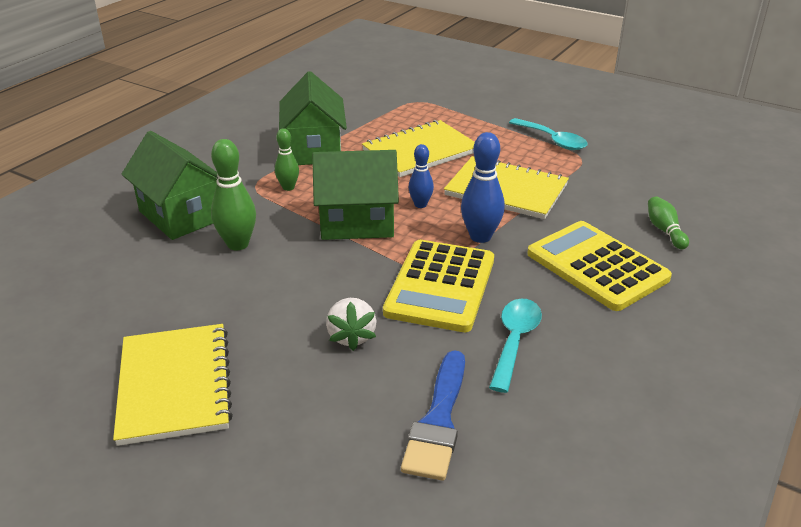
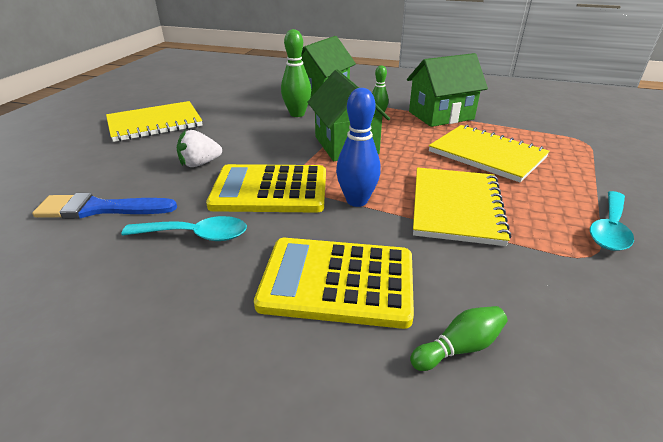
camera: 75 degrees right, 0 degrees up
blue bowling pin [408,144,434,208] -> none
yellow calculator [527,221,672,311] -> yellow calculator turned 120 degrees counterclockwise [254,238,414,329]

